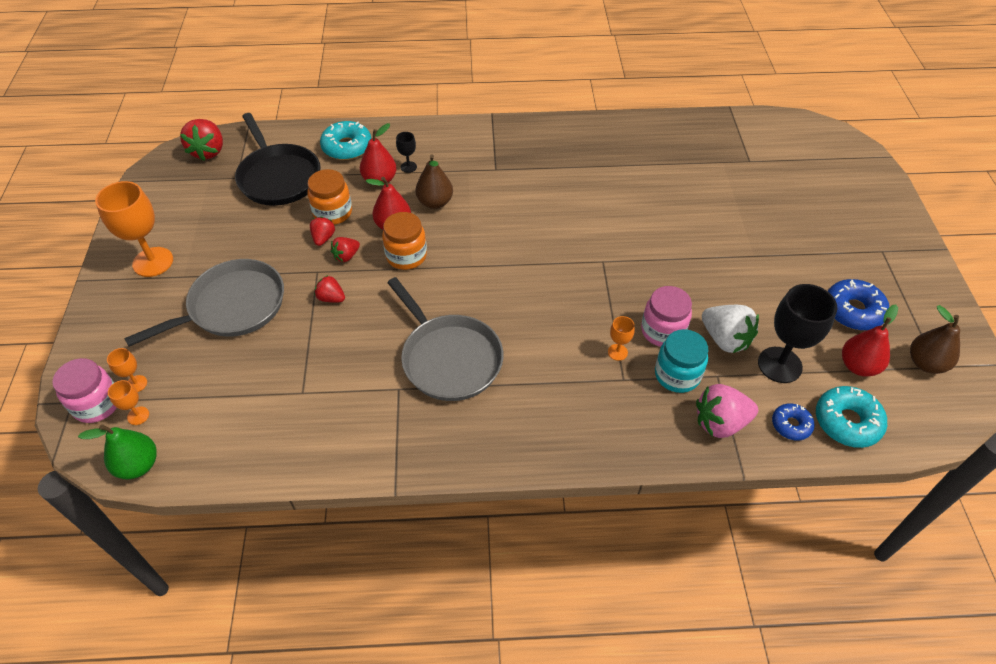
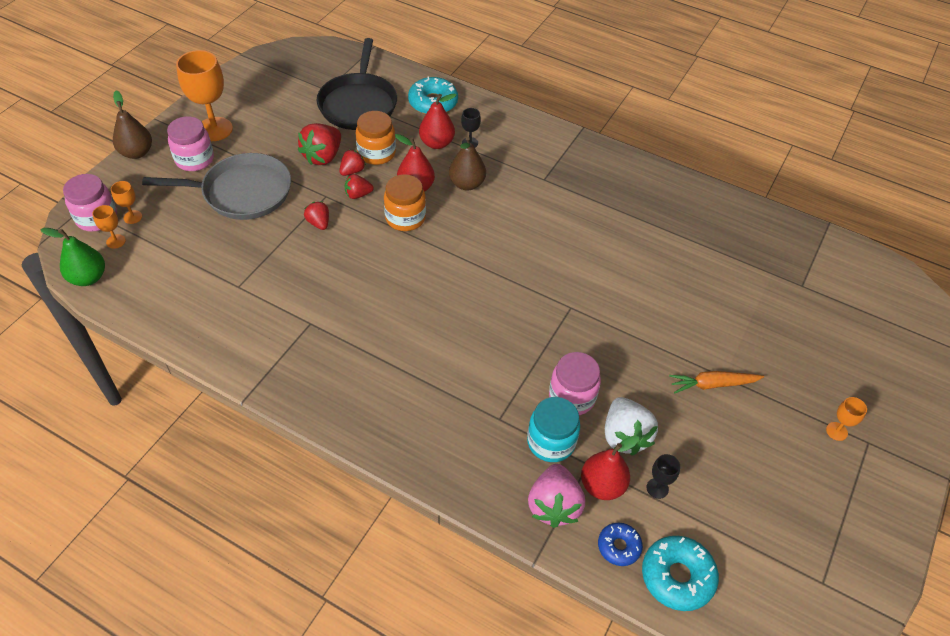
camera: 30 degrees right, 0 degrees up
red strawberry [180,119,223,161] -> red strawberry moved to [298,123,341,165]
grey pan [387,277,504,401] -> none
orange goblet [608,316,635,361] -> orange goblet moved to [826,397,867,441]
pink strawberry [696,384,758,438] -> pink strawberry turned 105 degrees counterclockwise [528,464,585,528]
black goblet [758,284,837,383] -> black goblet [646,454,680,499], size x0.47
blue donut [828,279,889,330] -> none
red pear [842,305,898,377] -> red pear moved to [581,435,639,500]
brown pear [910,305,960,374] -> brown pear moved to [113,90,152,159]
none -> pink jar [167,116,214,171]
none -> orange carrot [669,371,764,393]

